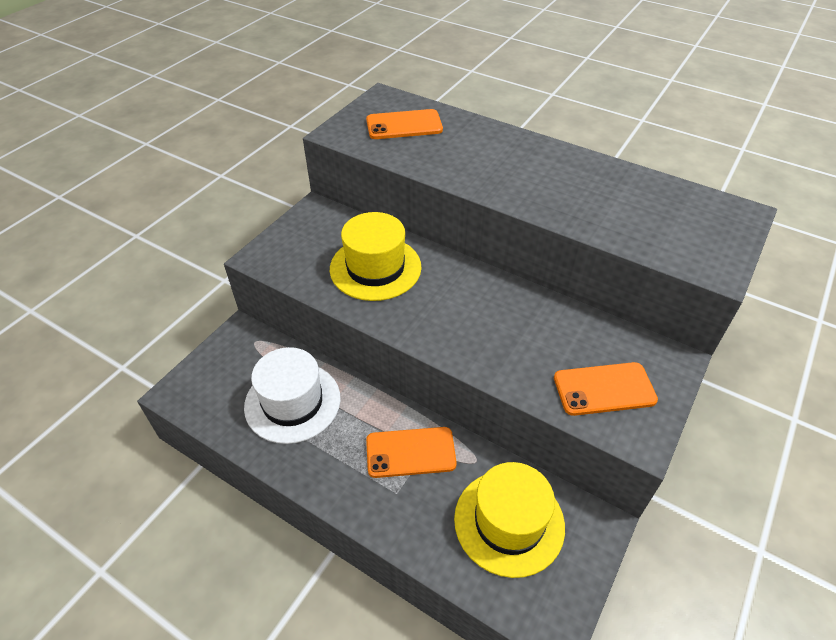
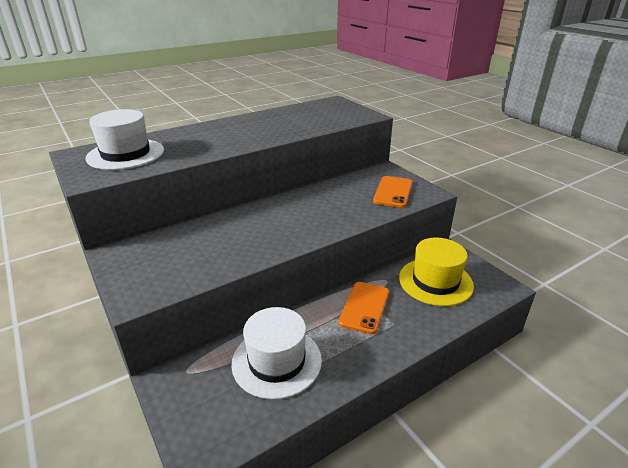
camera: 65 degrees left, 15 degrees down
yellow hat [330,212,421,301] -> none
orange phone [366,109,443,139] -> white hat [86,109,164,170]

